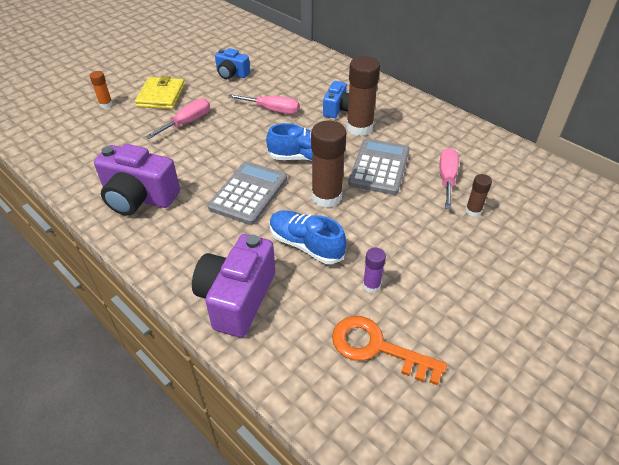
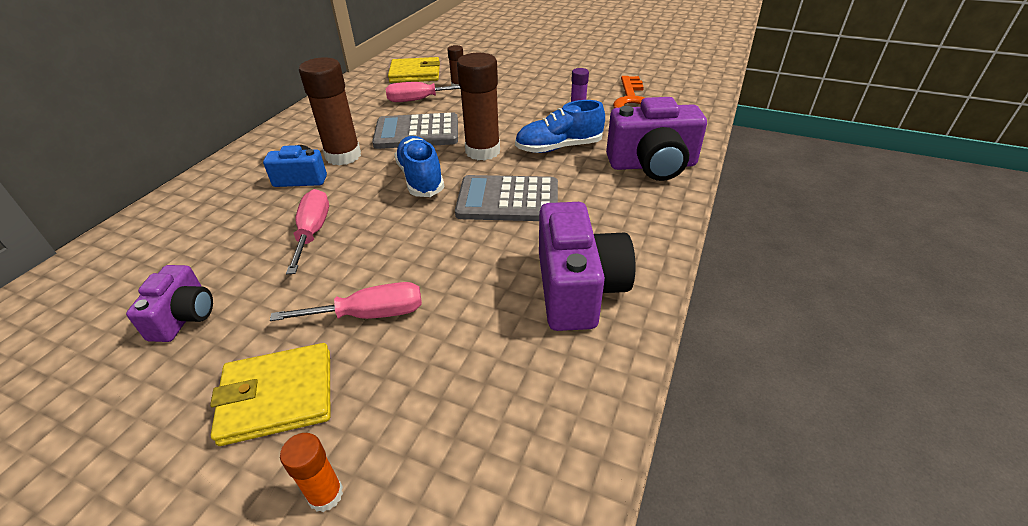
camera: 110 degrees left, 5 degrees down
pink screwdriver [145,99,210,139] -> pink screwdriver turned 150 degrees clockwise [270,282,422,321]
blue camera [215,48,250,79] -> purple camera [126,265,213,342]
blue shoe [270,210,346,264] -> blue shoe turned 60 degrees clockwise [515,100,605,153]
none -> yellow wallet [388,57,440,83]

